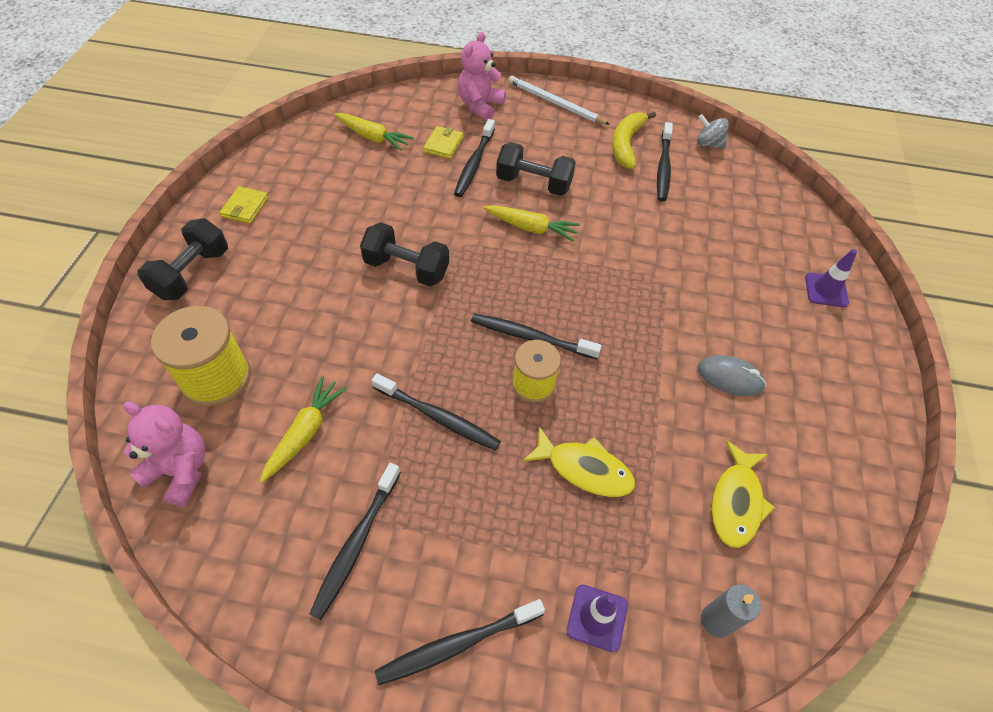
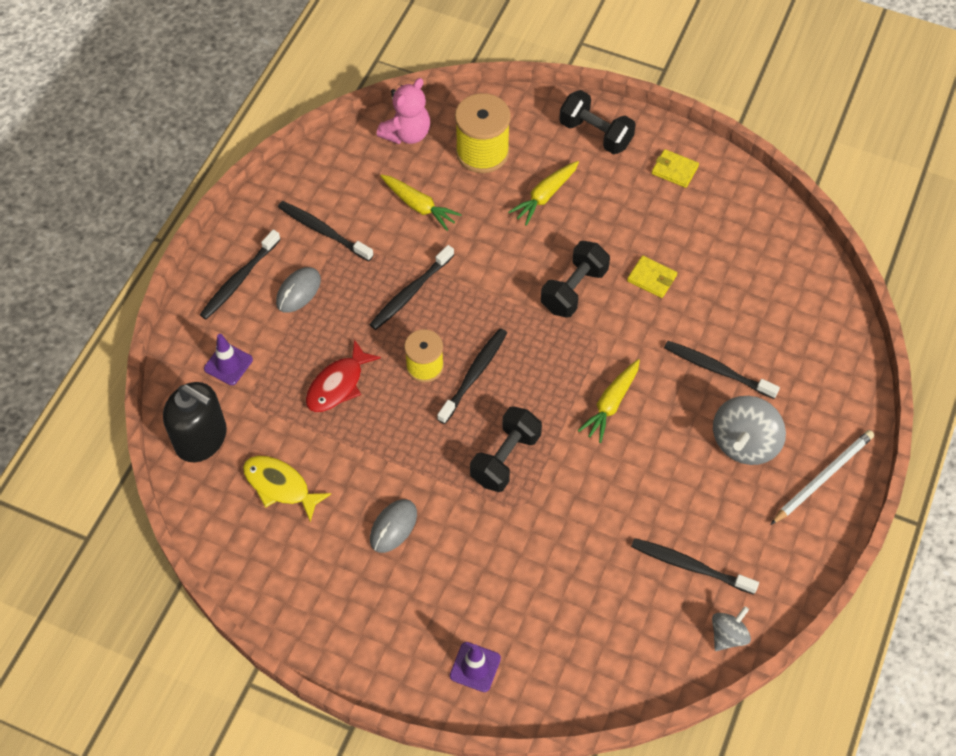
camera: 105 degrees right, 5 degrees up
yellow carrot [334,113,413,151] -> yellow carrot moved to [508,161,579,226]
black toothbrush [375,599,545,685] -> black toothbrush turned 135 degrees counterclockwise [200,230,281,319]
yellow wallet [423,126,463,159] -> yellow wallet moved to [627,255,677,298]
pink teddy bear [458,32,506,120] -> none
black dumbbell [496,142,576,196] -> black dumbbell moved to [470,406,542,492]
yellow fish [522,426,635,497] -> red fish [306,339,381,412]
yellow banana [612,111,656,169] -> none
grey candle [701,584,761,638] -> black soap dispenser [163,382,227,462]
none -> grey mouse [276,267,321,313]
none -> grey spinning top [713,396,786,465]

